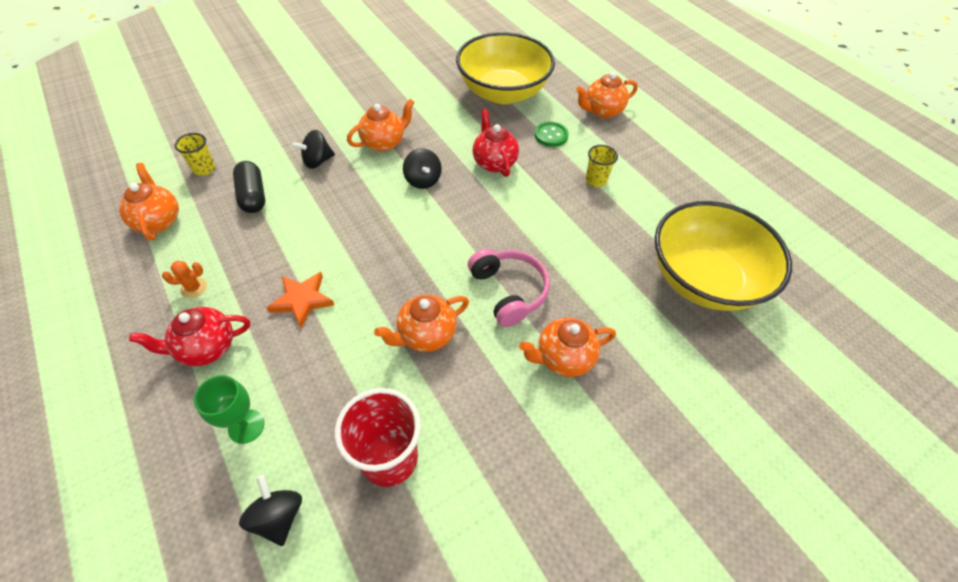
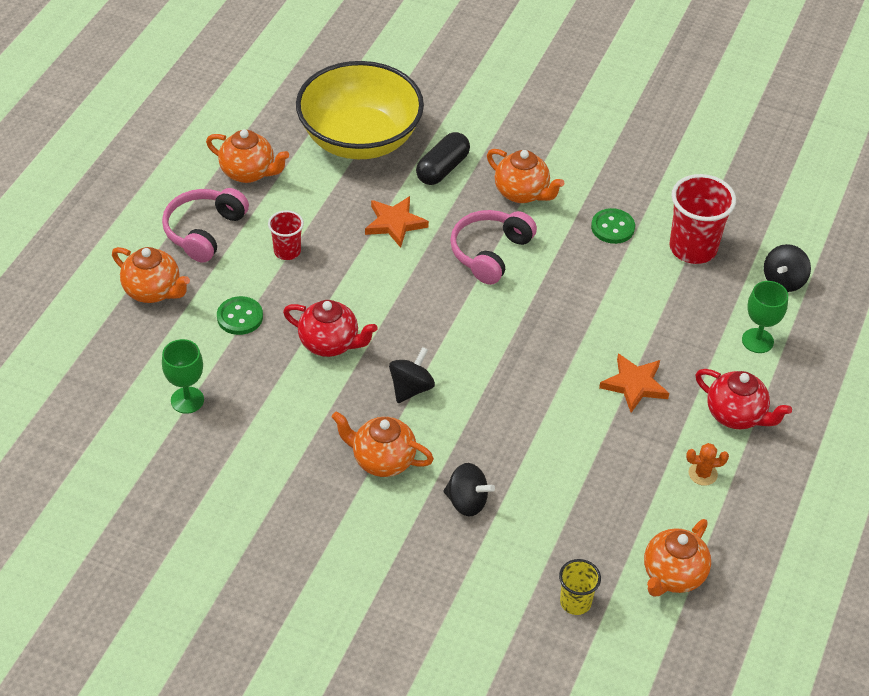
camera: 125 degrees left, 5 degrees down
orange cactus [162,261,207,298] -> orange cactus turned 45 degrees counterclockwise [686,443,729,486]
black capsule [233,161,265,213] -> black capsule moved to [416,132,470,185]
orange teapot [374,294,469,352] -> orange teapot moved to [206,129,289,183]
yellow bowl [456,32,555,104] -> green goblet [162,339,204,414]
red teapot [473,109,519,177] -> red teapot turned 105 degrees counterclockwise [283,300,377,357]
yellow cup [586,145,618,187] -> red cup [268,210,304,260]
none -> pink headphones [162,188,249,263]
none -> orange star [365,196,429,248]
none -> green button [591,208,635,244]

